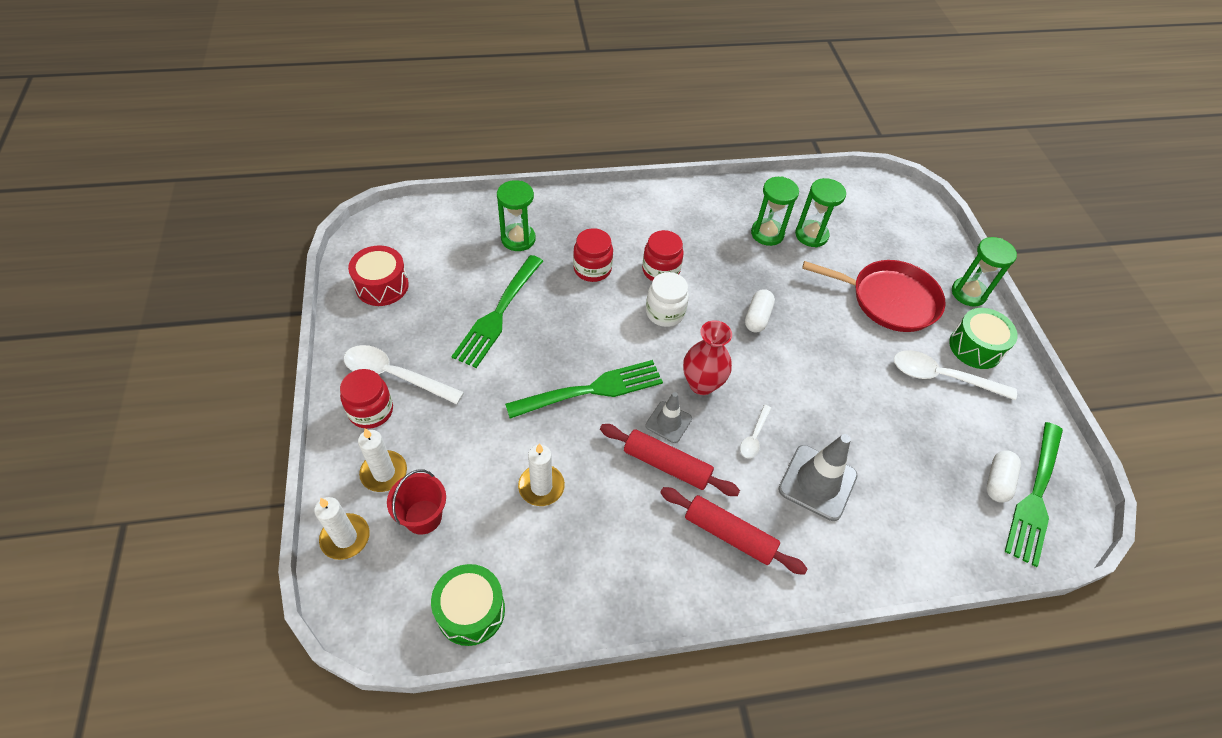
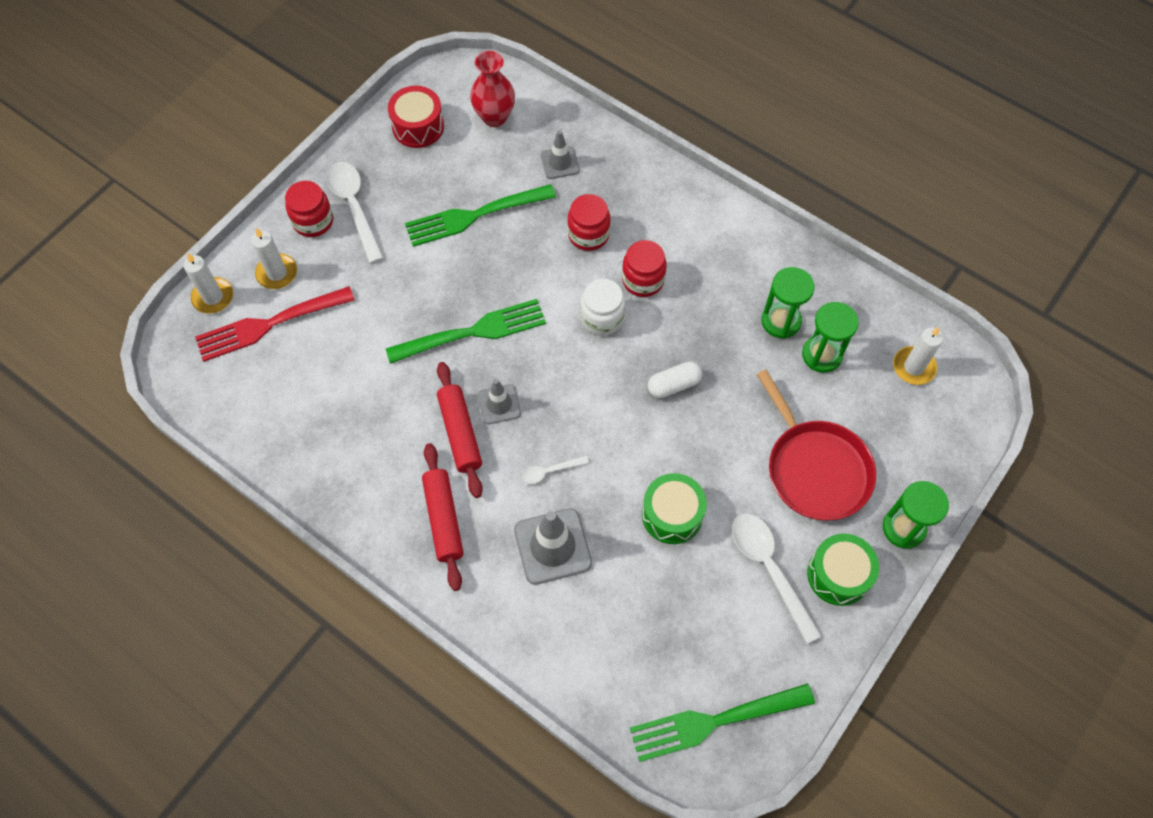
camera: 50 degrees right, 10 degrees up
red bucket [387,469,446,535] -> red fork [195,286,355,362]
green drum [431,564,505,646] -> green drum moved to [642,473,707,544]
green hourglass [497,180,536,251] -> grey traffic cone [541,130,580,179]
green fork [505,360,663,418] -> green fork turned 45 degrees counterclockwise [386,299,546,364]
white candle [518,444,565,506] -> white candle moved to [893,327,943,385]
red vase [683,320,732,395] -> red vase moved to [470,51,515,127]
white capsule [987,450,1021,503] -> none

